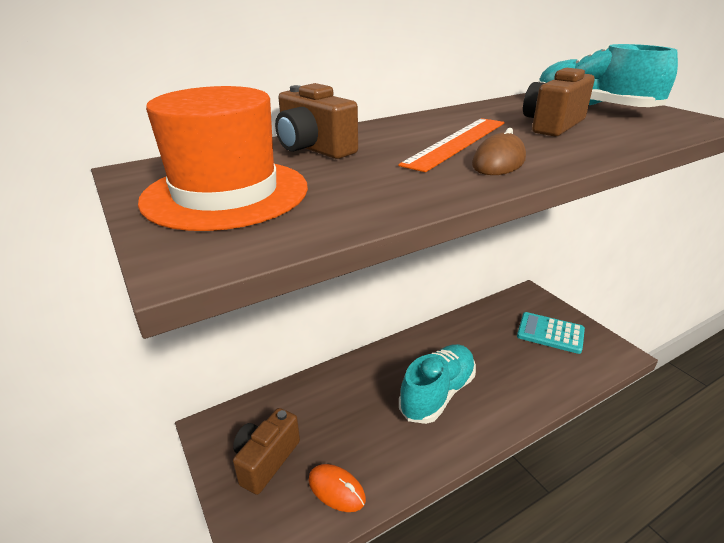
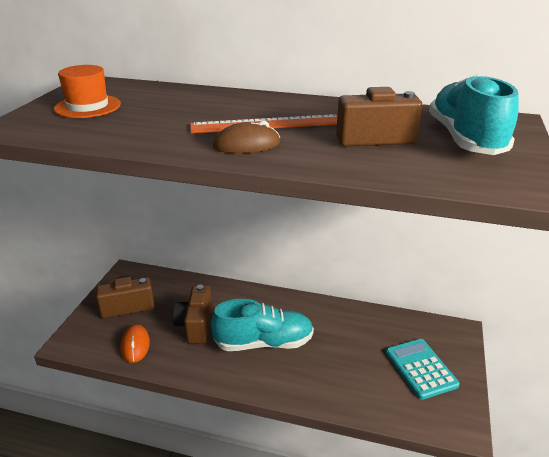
camera: 45 degrees right, 0 degrees up
orange hat [138,86,308,231] -> orange hat [54,65,121,118], size x0.63
brown camera [275,83,358,159] -> brown camera moved to [173,284,212,344]

